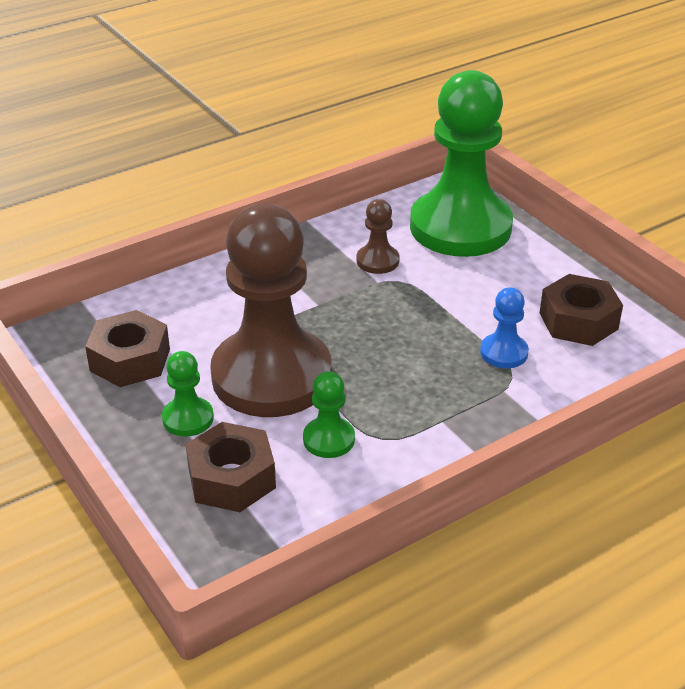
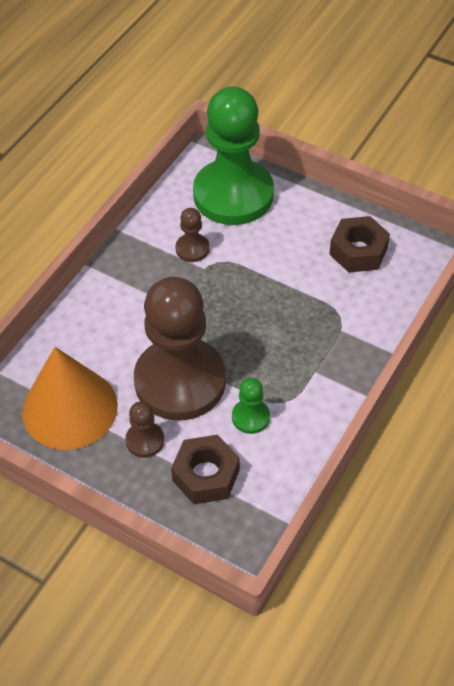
camera: 25 degrees left, 15 degrees up
brown nut [85,310,170,387] -> orange cone [22,347,118,450]
green pawn [162,351,214,437] -> brown pawn [125,401,164,458]
blue pawn [480,287,529,368] -> none

